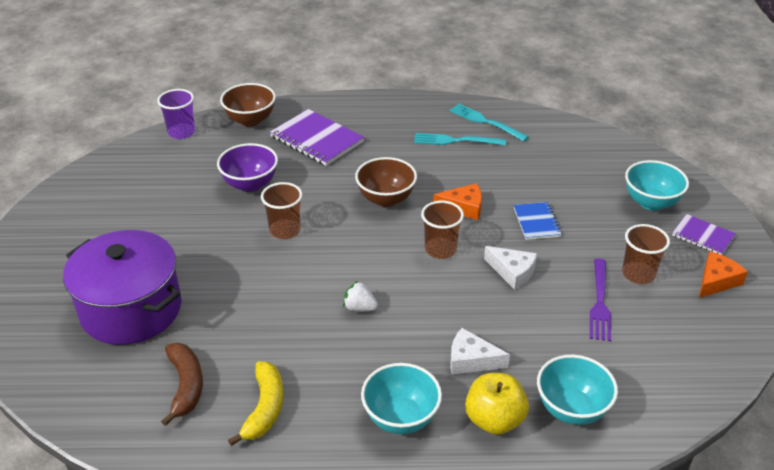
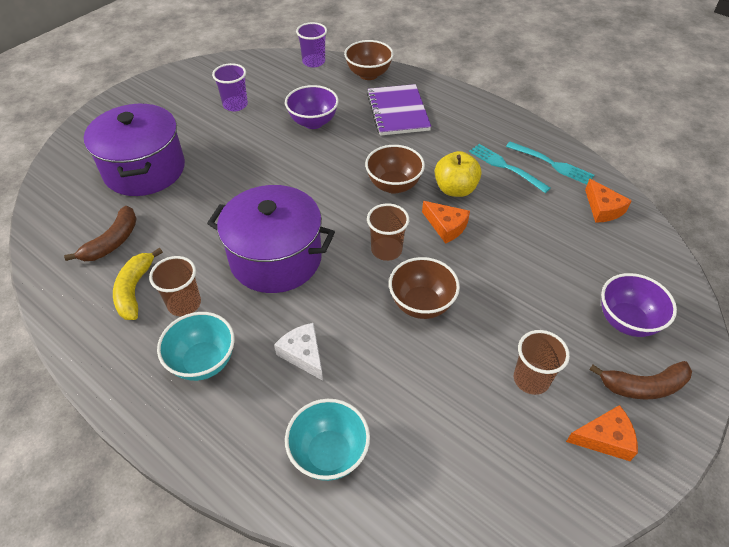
camera: 40 degrees right, 10 degrees up
yellow banana [228,362,283,446] -> yellow banana turned 135 degrees clockwise [113,248,163,320]
brown cup [261,182,302,239] -> brown cup moved to [149,256,201,316]
white strawberry [343,281,378,311] -> purple pot [207,185,335,293]
turquoise fork [449,104,529,141] -> turquoise fork turned 135 degrees clockwise [506,141,594,185]
yellow apple [465,373,529,435] -> yellow apple moved to [435,151,482,197]
white cheese [484,246,537,290] -> brown bowl [389,257,460,319]
blue notebook [514,202,562,240] -> none
purple fork [590,258,611,341] -> none
turquoise bowl [625,160,689,210] -> purple bowl [601,273,677,337]
purple notebook [672,214,736,255] -> brown banana [589,361,692,400]
none -> purple cup [212,63,248,112]
none -> orange cheese [585,178,632,223]

